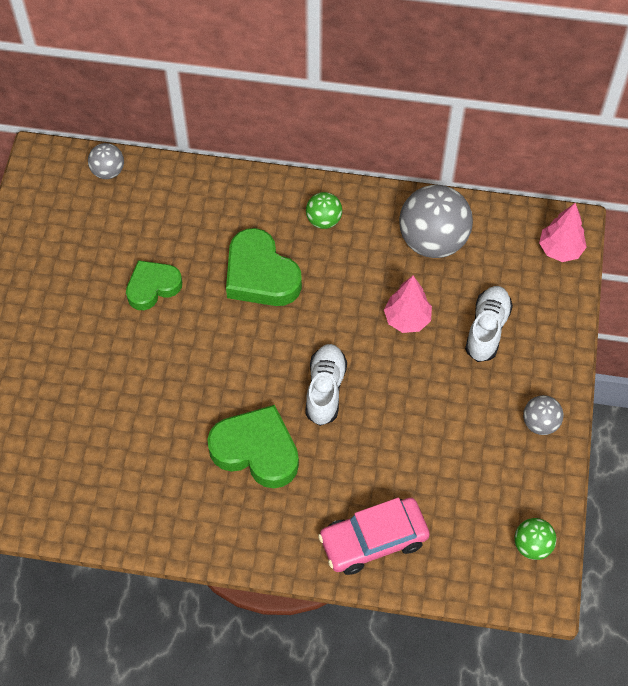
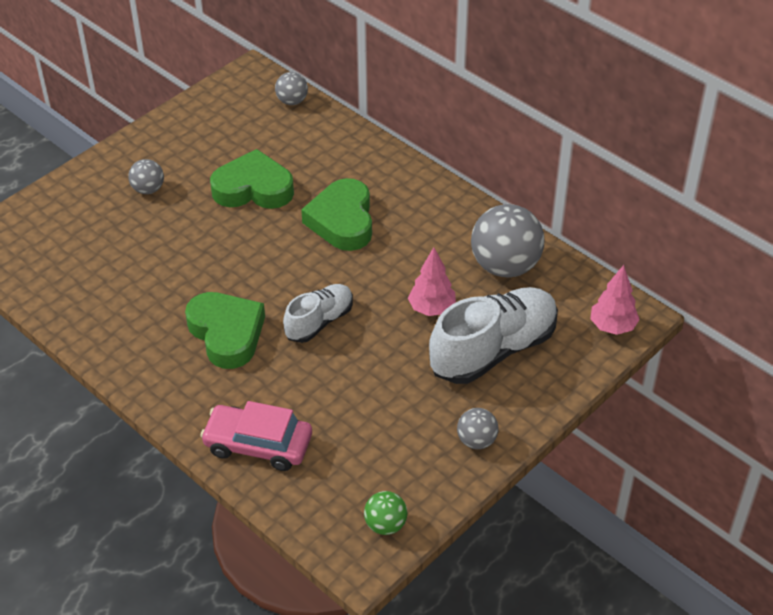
camera: 35 degrees right, 15 degrees down
green heart [126,260,182,310] -> green heart [210,149,294,209], size x1.51
green ball [306,192,342,229] -> none
white shoe [465,286,513,362] -> white shoe [429,287,558,384], size x1.73
none -> grey ball [128,159,164,194]

